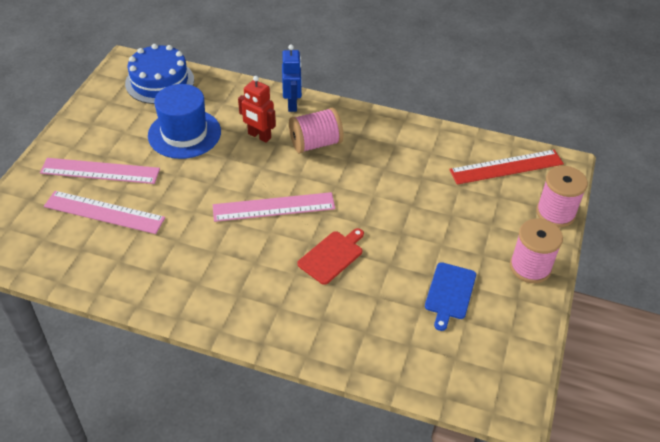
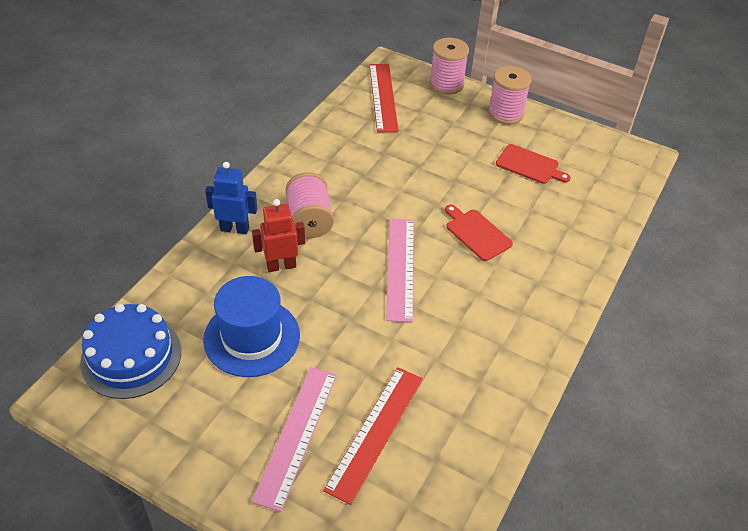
camera: 80 degrees left, 0 degrees up
pink ruler [44,191,165,234] -> red ruler [323,367,423,505]
red robot [238,76,276,143] -> red robot turned 150 degrees counterclockwise [252,199,305,272]
blue cutting board [425,262,476,331] -> red cutting board [496,144,571,184]

